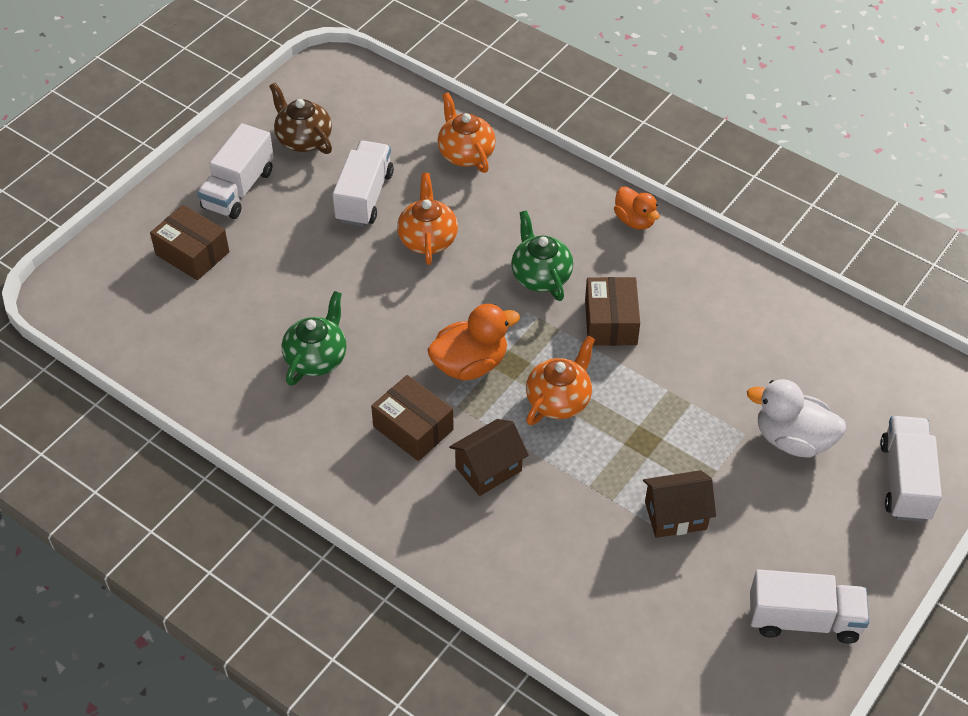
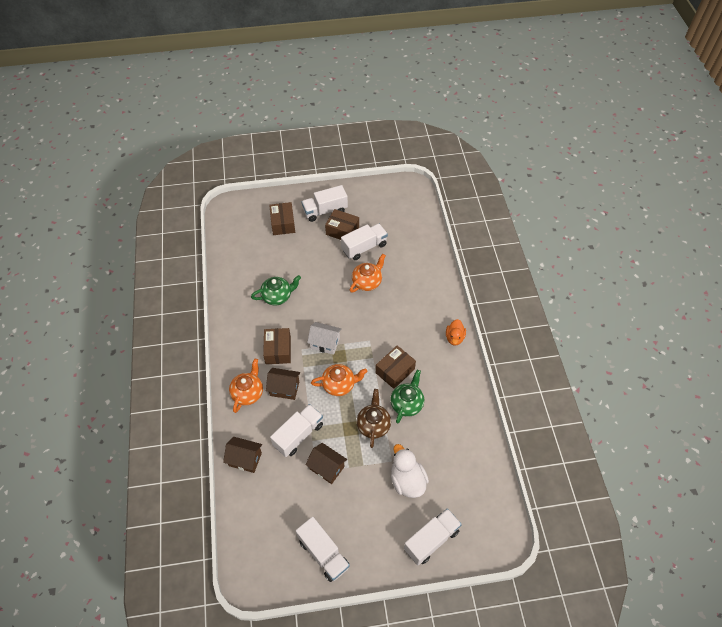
camera: 45 degrees right, 5 degrees up
brown teapot [269,83,332,154] -> brown teapot moved to [357,389,391,448]
orange duck [427,304,520,380] -> white house [307,322,342,355]
orange teapot [438,92,496,173] -> orange teapot moved to [229,359,263,413]
green teapot [511,210,573,301] -> green teapot moved to [390,370,424,423]
none -> brown house [223,437,262,473]
none -> white truck [270,404,323,457]
none -> brown box [325,209,359,240]

